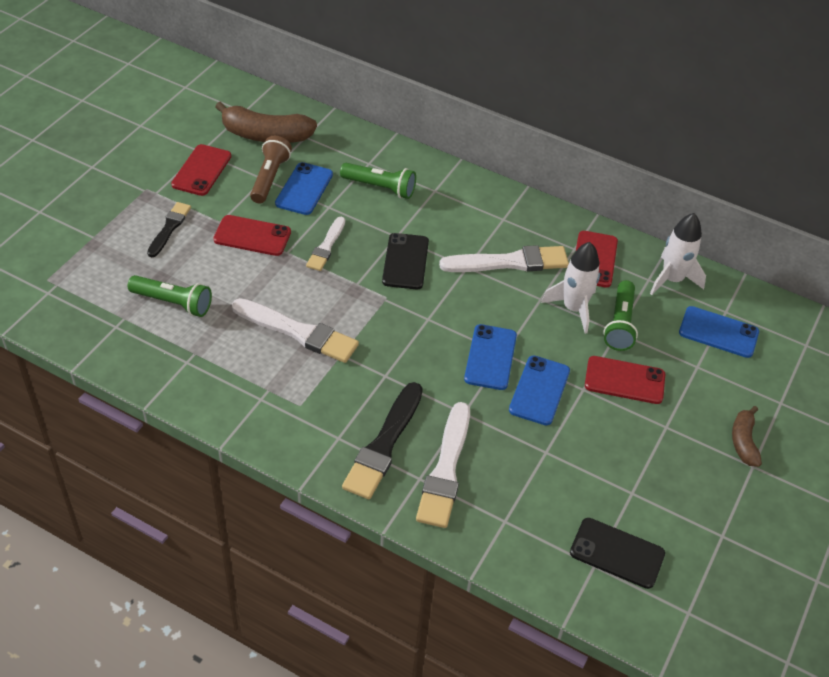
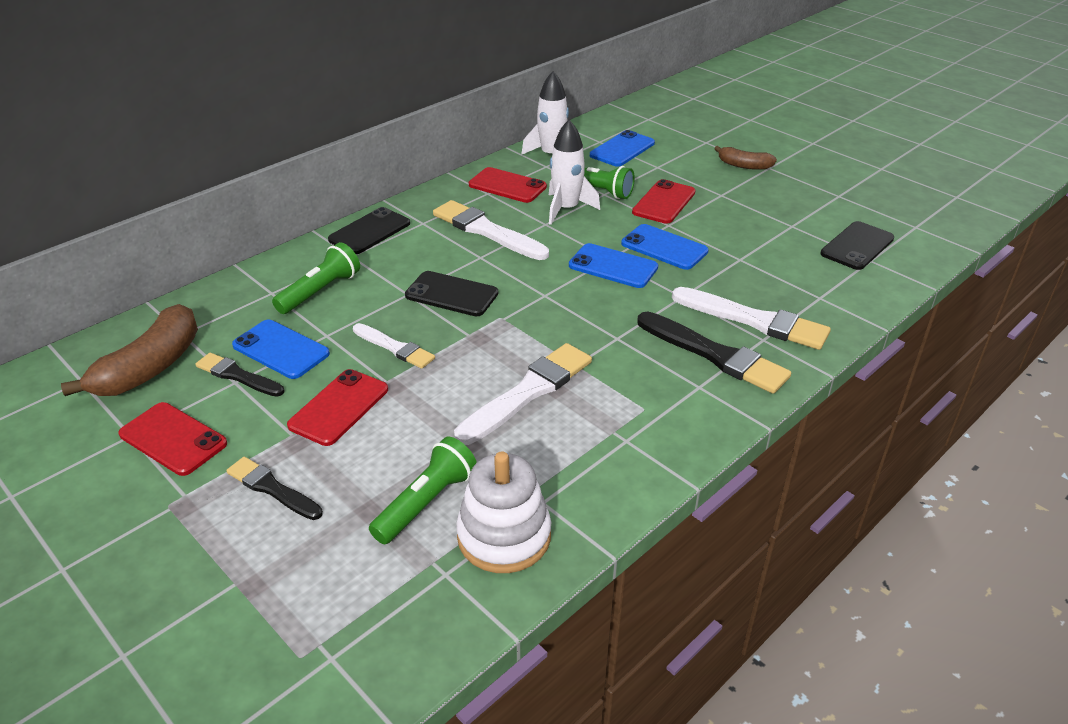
camera: 70 degrees left, 10 degrees down
brown flashlight [250,136,292,204] -> black brush [195,353,284,397]
white brush [439,245,569,272] -> white brush turned 60 degrees counterclockwise [433,200,549,260]
none -> black phone [328,207,410,254]
none -> white stacking toy [456,451,551,573]

